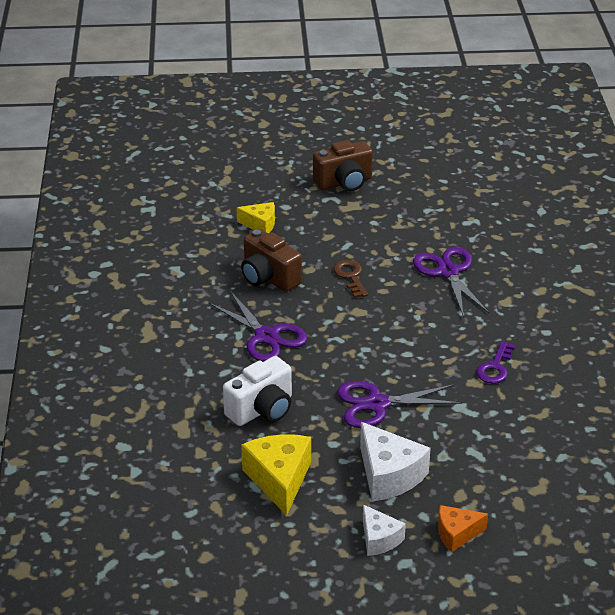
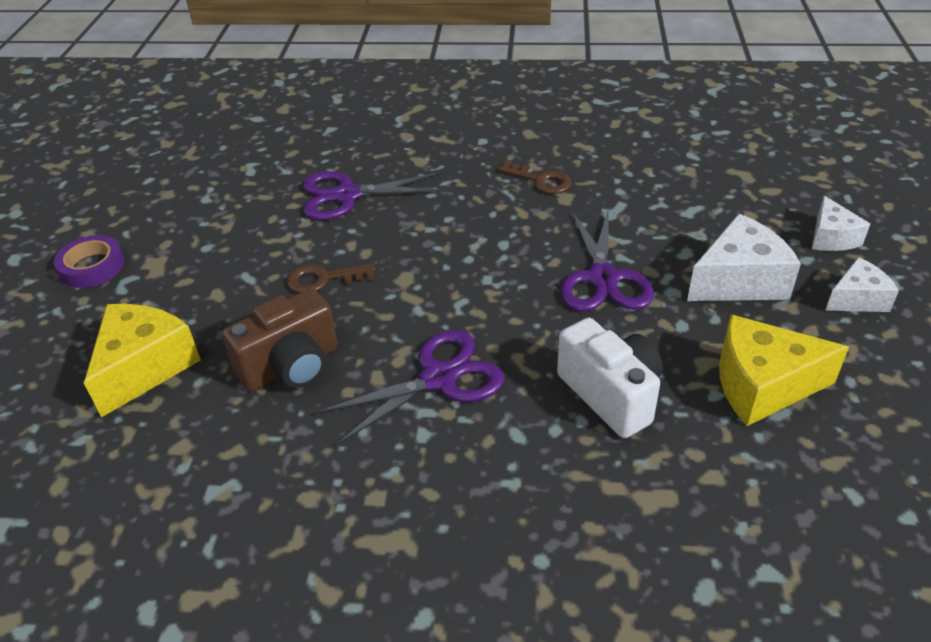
camera: 80 degrees left, 5 degrees up
yellow cheese [236,202,275,233] -> yellow cheese [84,304,201,417], size x1.66
brown camera [313,140,373,191] -> purple tape [54,235,125,288]
orange cheese [438,505,488,552] -> white cheese [812,196,870,251]
purple key [476,341,515,384] -> brown key [497,160,572,194]

